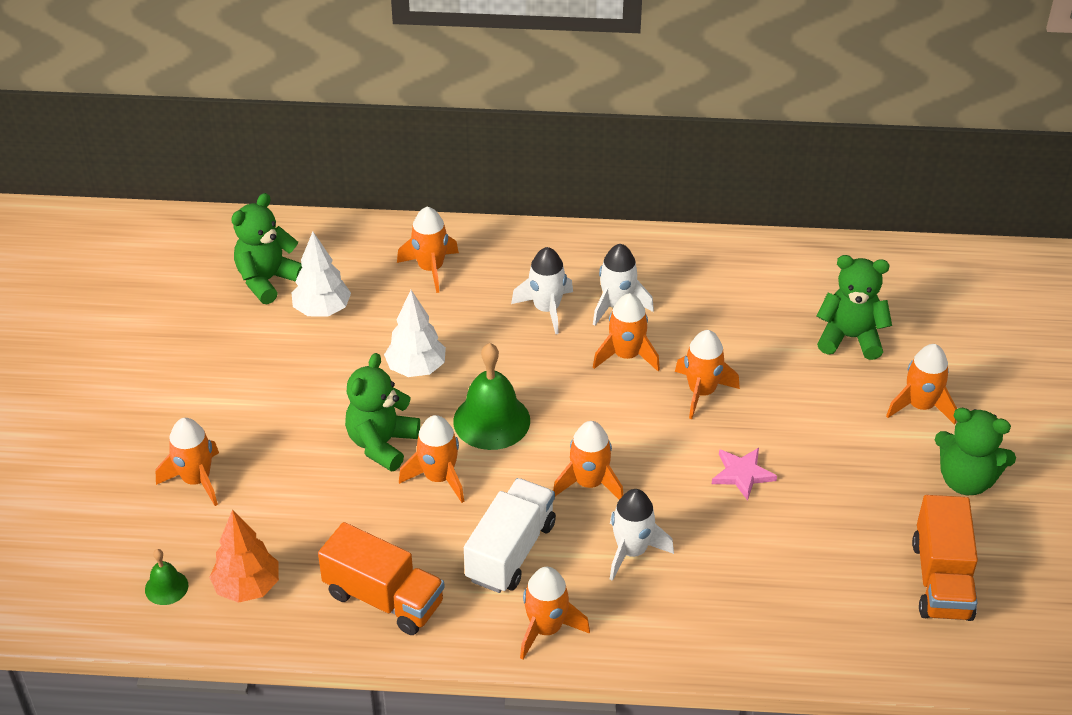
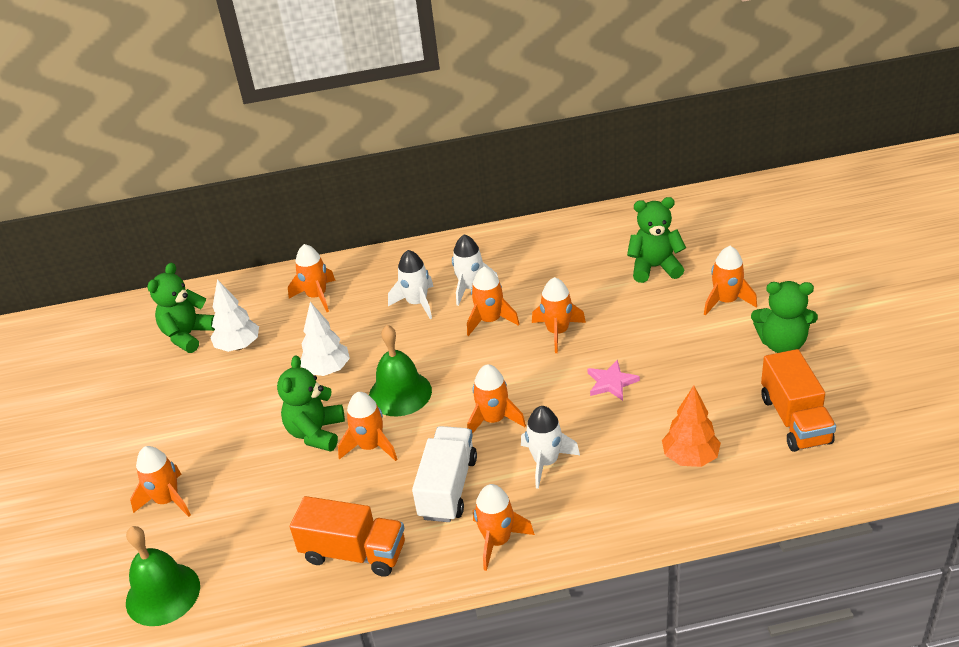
camera: 10 degrees left, 5 degrees down
green bell [145,549,188,605] -> green bell [126,526,200,626], size x1.95
orange tree [209,509,279,603] -> orange tree moved to [662,385,721,467]

